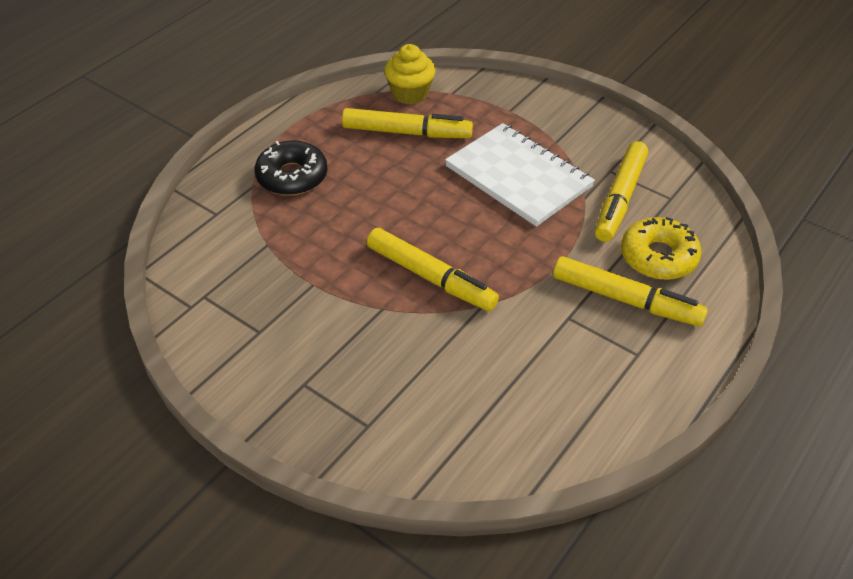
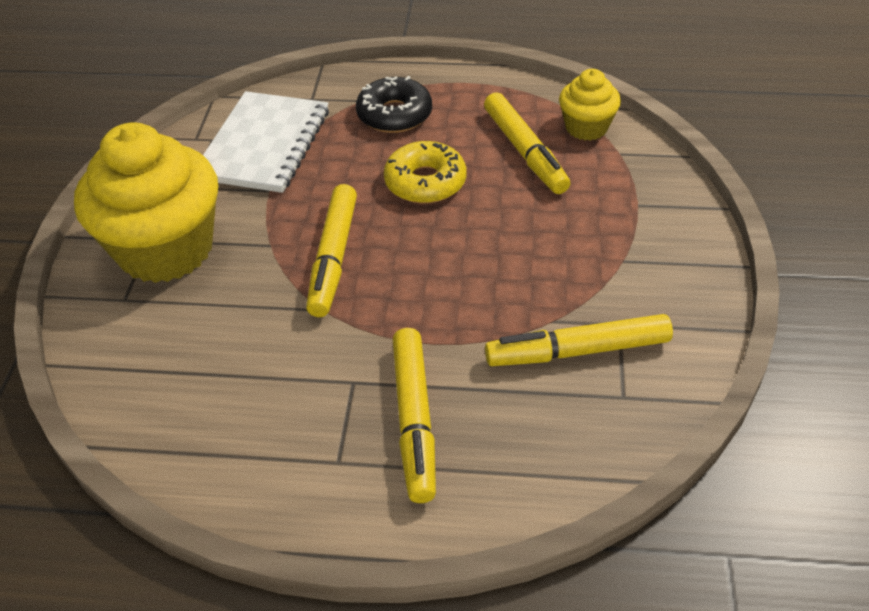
camera: 60 degrees right, 0 degrees up
white notebook [445,123,595,227] -> white notebook moved to [203,91,329,193]
yellow donut [621,217,702,280] -> yellow donut moved to [384,141,466,204]
none -> yellow cupcake [74,122,218,283]

